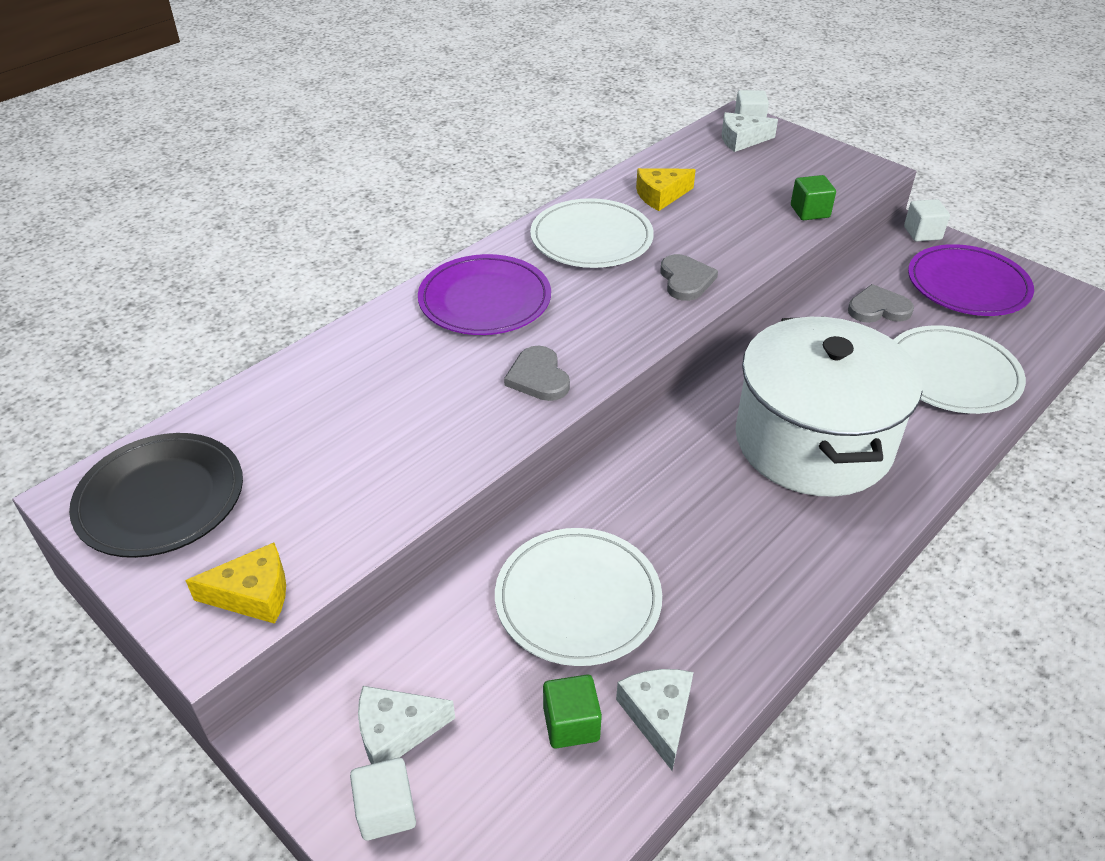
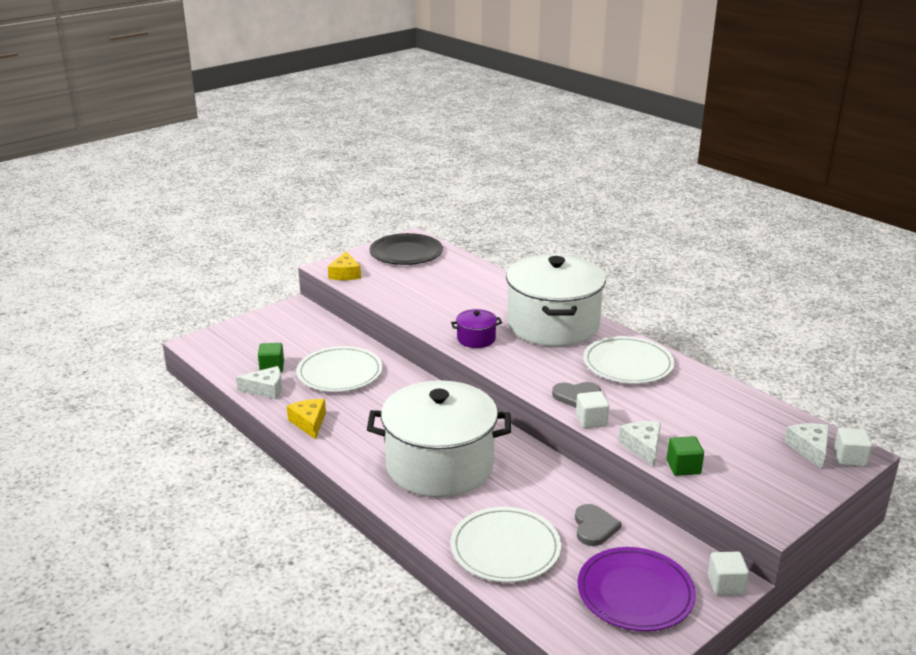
camera: 95 degrees right, 15 degrees down
white cube [350,758,416,840] -> white cube moved to [576,391,609,428]
white cheese [358,686,455,764] -> white cheese moved to [618,421,661,467]
purple plate [418,254,551,335] -> white pot [506,255,606,346]
grey heart [504,346,570,401] -> purple pot [451,309,502,348]
yellow cheese [636,168,696,211] -> yellow cheese moved to [287,399,326,440]

